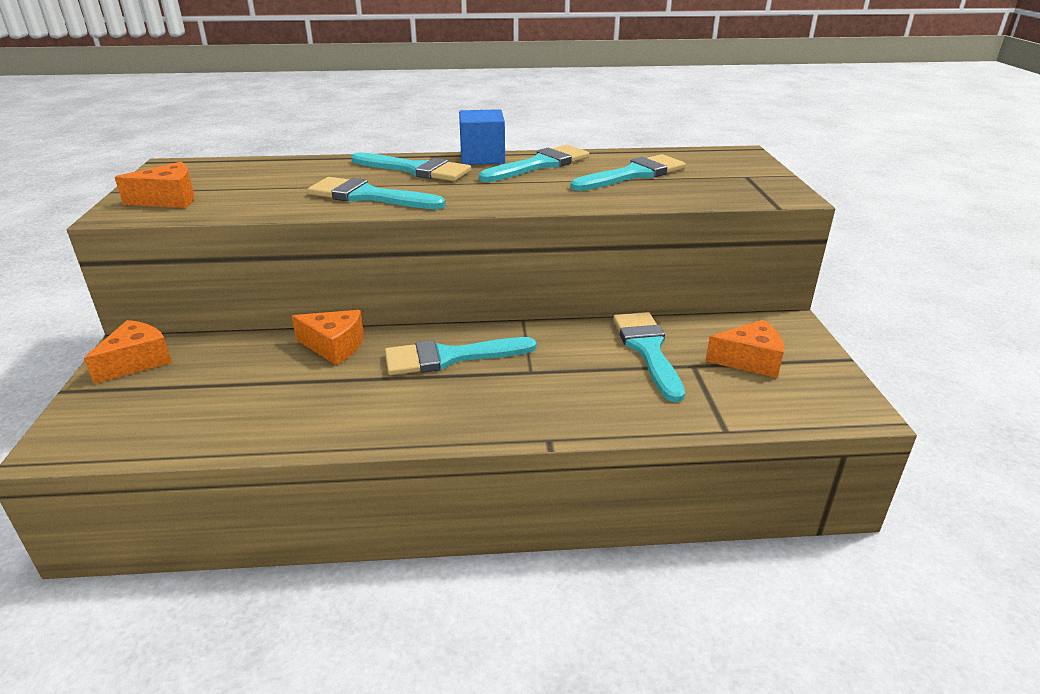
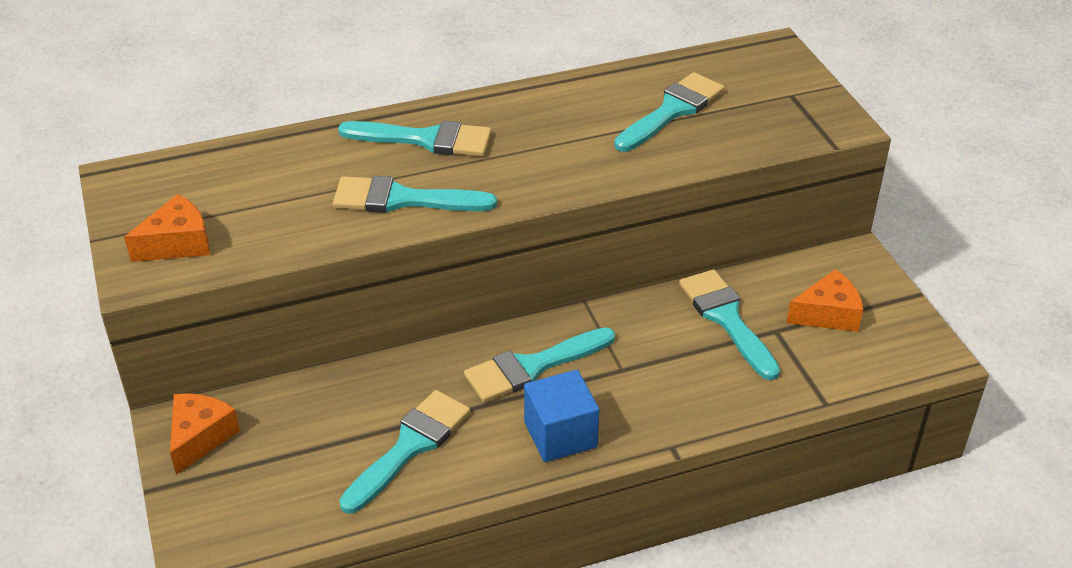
camera: 15 degrees left, 10 degrees up
orange cheese [292,310,364,365] -> none
blue cube [459,109,505,165] -> blue cube moved to [524,370,599,462]
turquoise brush [479,145,589,182] -> turquoise brush moved to [339,390,470,514]

